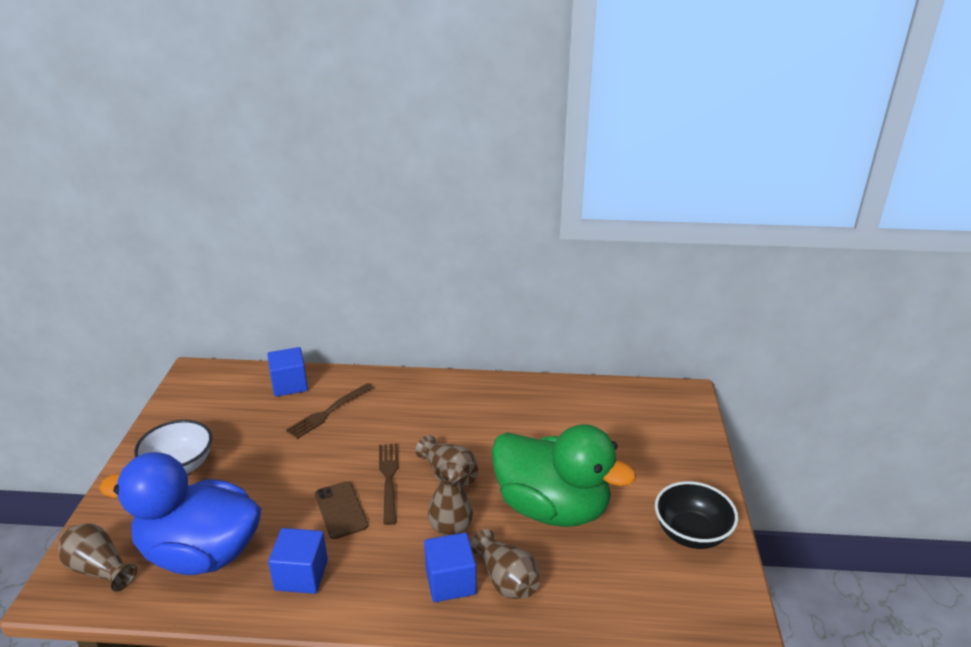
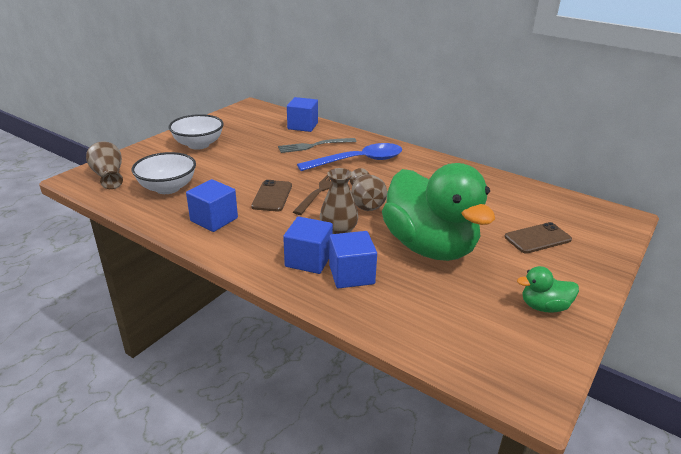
camera: 30 degrees right, 0 degrees up
blue duck [99,452,261,575] -> white bowl [132,152,196,194]
brown fork [286,383,374,439] -> grey fork [278,138,357,153]
brown vase [470,529,540,599] -> blue cube [329,231,377,288]
black bowl [655,481,738,549] -> green duck [517,266,579,313]
none -> blue spoon [297,143,402,171]
none -> brown phone [504,222,572,254]

